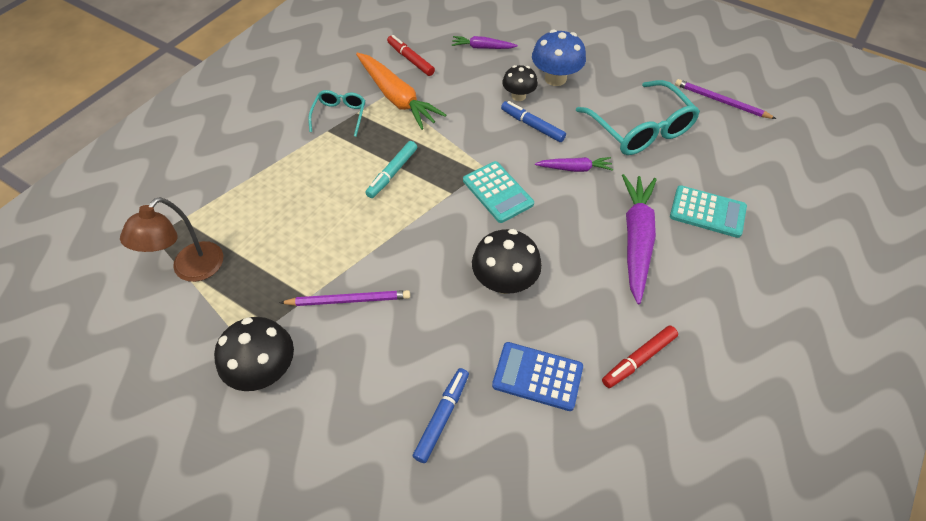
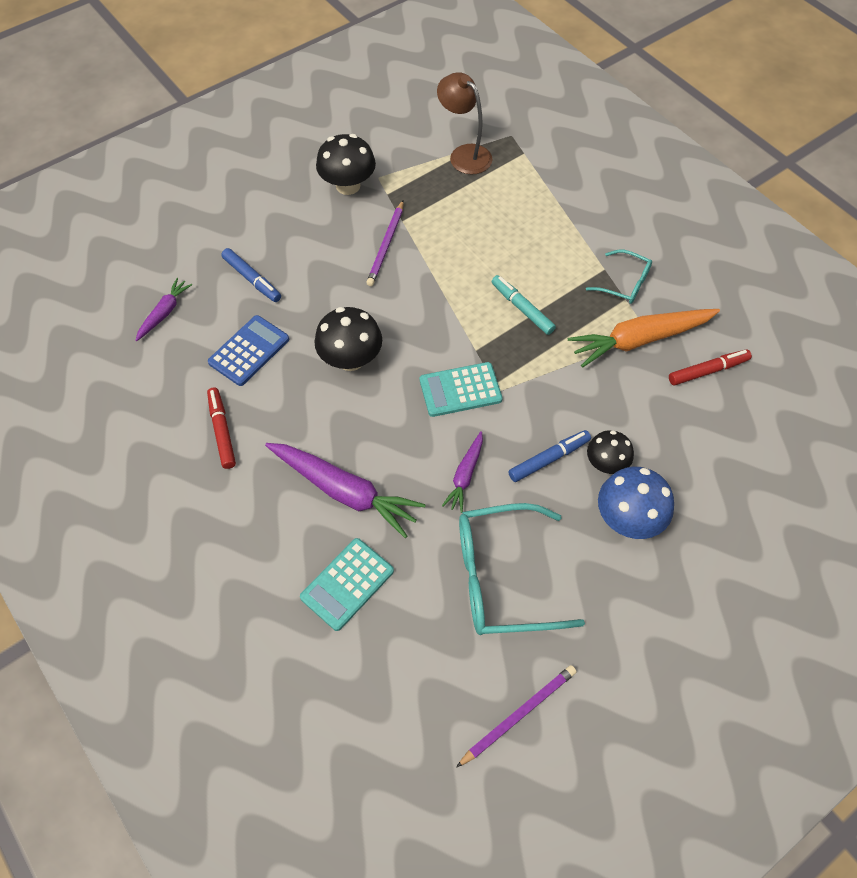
camera: 110 degrees right, 5 degrees up
purple carrot [452,36,518,49] -> purple carrot moved to [135,278,192,341]

